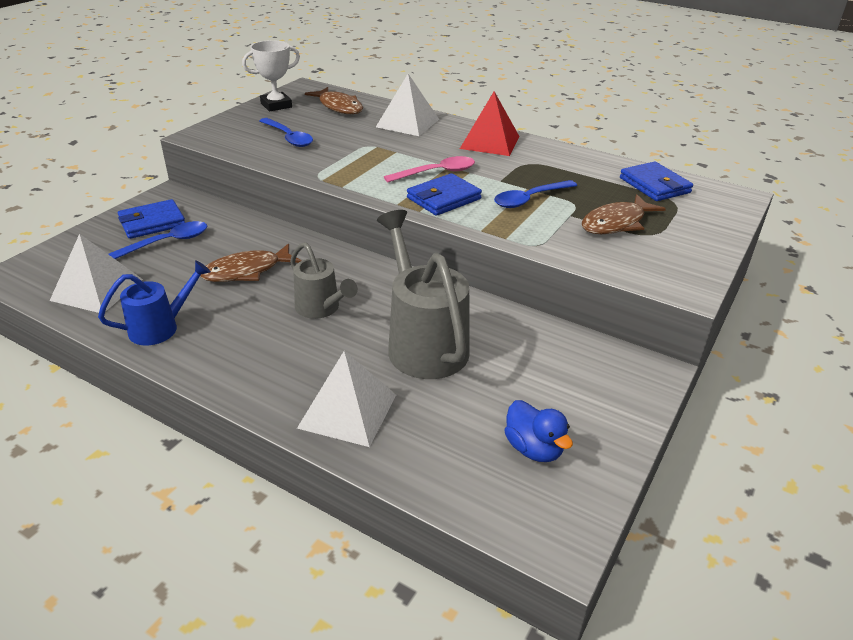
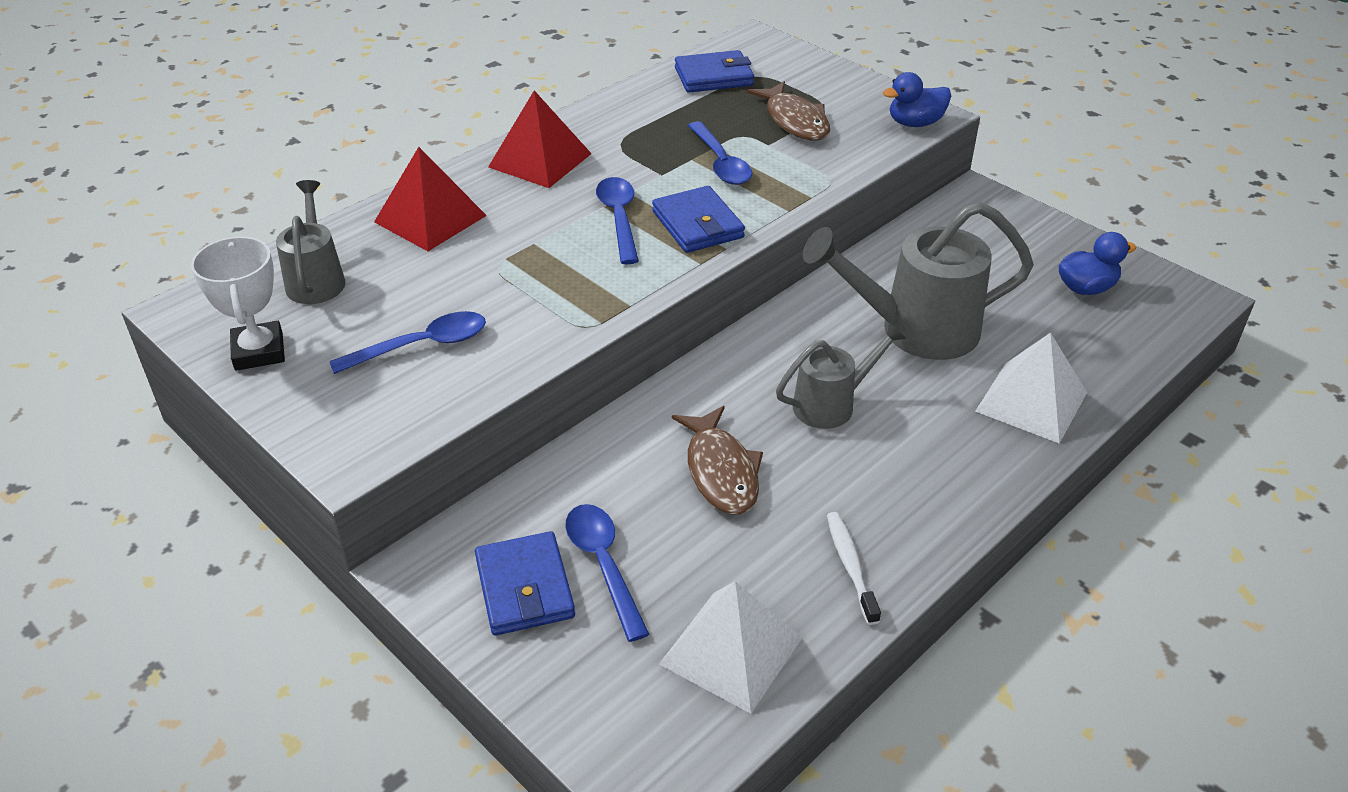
camera: 75 degrees left, 5 degrees up
blue watering can [98,260,211,345] -> white toothbrush [827,512,881,625]
brown fish [305,87,363,114] -> grey watering can [276,180,345,304]
white pyramid [376,74,439,136] -> red pyramid [374,147,487,251]
pink spoon [384,156,475,182] -> blue spoon [596,177,639,264]
none -> blue duck [883,72,951,127]

